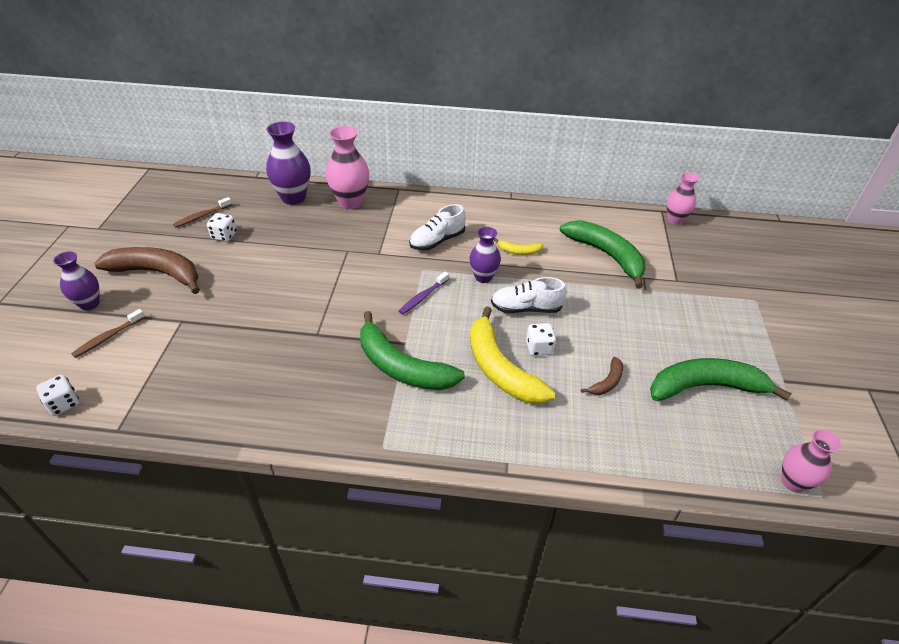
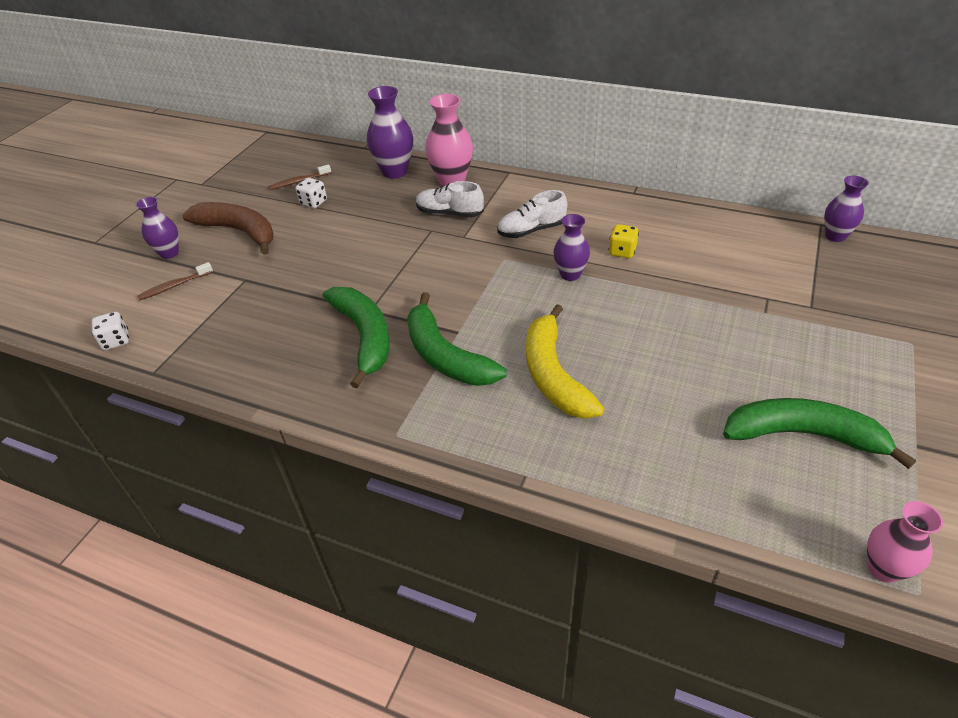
camera: 20 degrees right, 0 degrees up
purple toothbrush [399,272,449,314] -> none
white shoe [491,277,566,313] -> white shoe moved to [416,181,484,217]
yellow banana [494,238,544,255] -> yellow dice [609,224,639,258]
white dice [526,323,556,356] -> none
green banana [560,220,645,289] -> green banana moved to [323,287,390,388]
brown banana [581,357,623,395] -> none
pink vase [667,172,699,224] -> purple vase [824,176,869,242]

